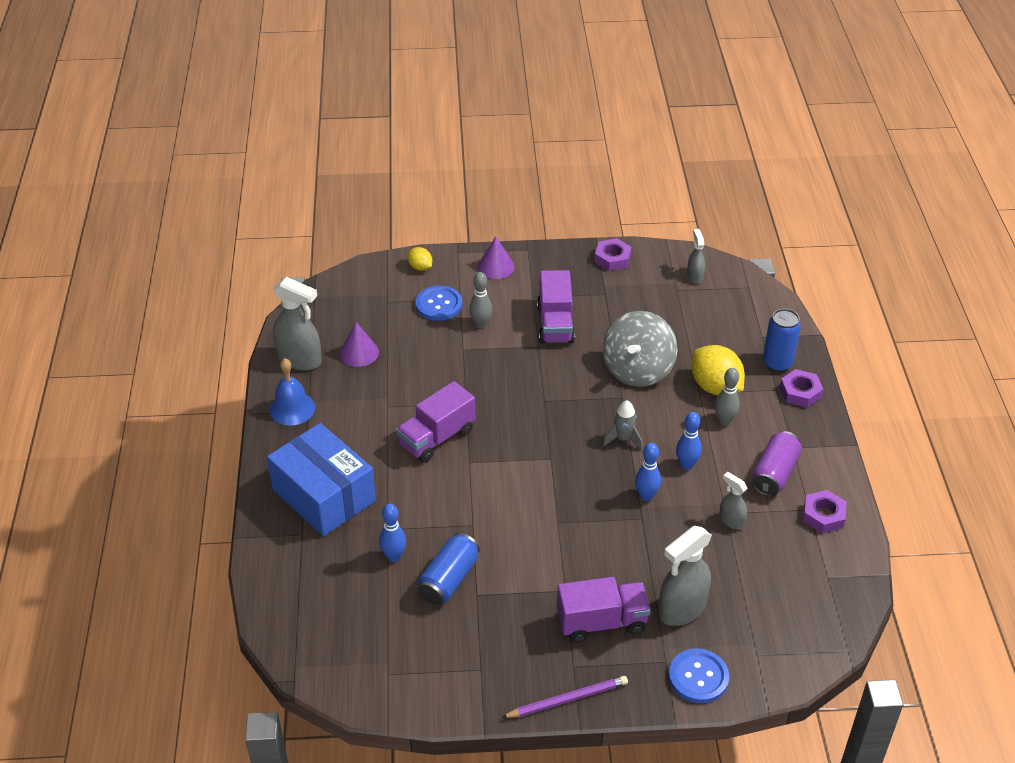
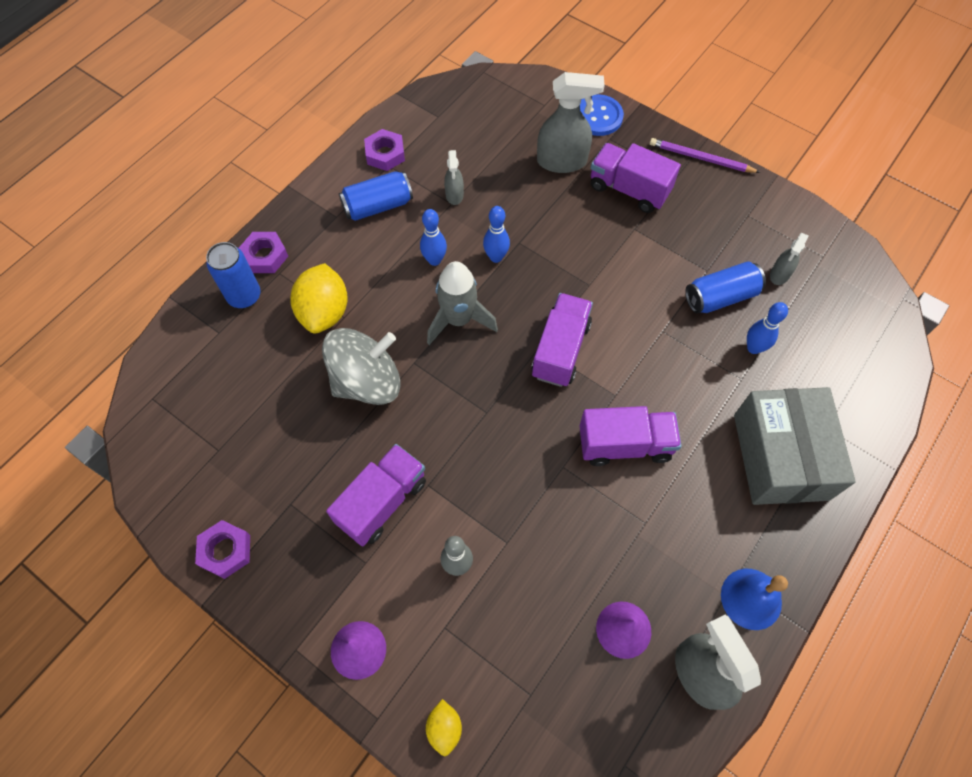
camera: 140 degrees left, 20 degrees up
blue box [267,423,376,536] -> grey box [734,387,856,505]
blue button [415,286,462,321] -> none
grey rocket [603,400,643,450] -> grey rocket [427,261,498,345], size x1.63
grey spray bottle [687,229,705,284] -> grey spray bottle moved to [770,233,809,285]
grey bowling pin [715,368,740,425] -> none
purple can [752,431,802,497] -> blue can [339,171,413,221]
none -> purple truck [531,293,593,387]

